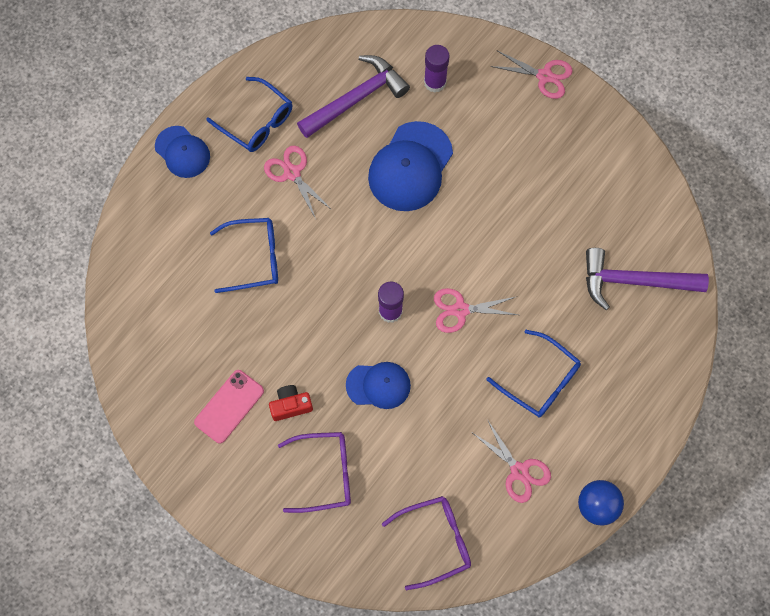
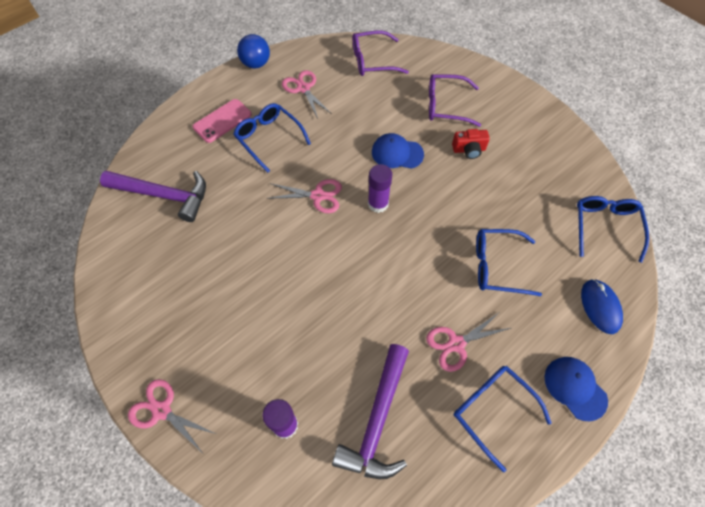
camera: 170 degrees left, 10 degrees down
pink phone [194,370,264,443] -> pink phone moved to [193,99,252,143]
pink scissors [264,146,332,219] -> pink scissors turned 90 degrees clockwise [426,312,511,372]
purple hammer [297,55,410,138] -> purple hammer turned 45 degrees counterclockwise [332,344,409,479]
blue cap [368,121,453,211] -> none
none -> blue glasses [577,196,649,263]
none -> blue mouse [581,279,623,334]

